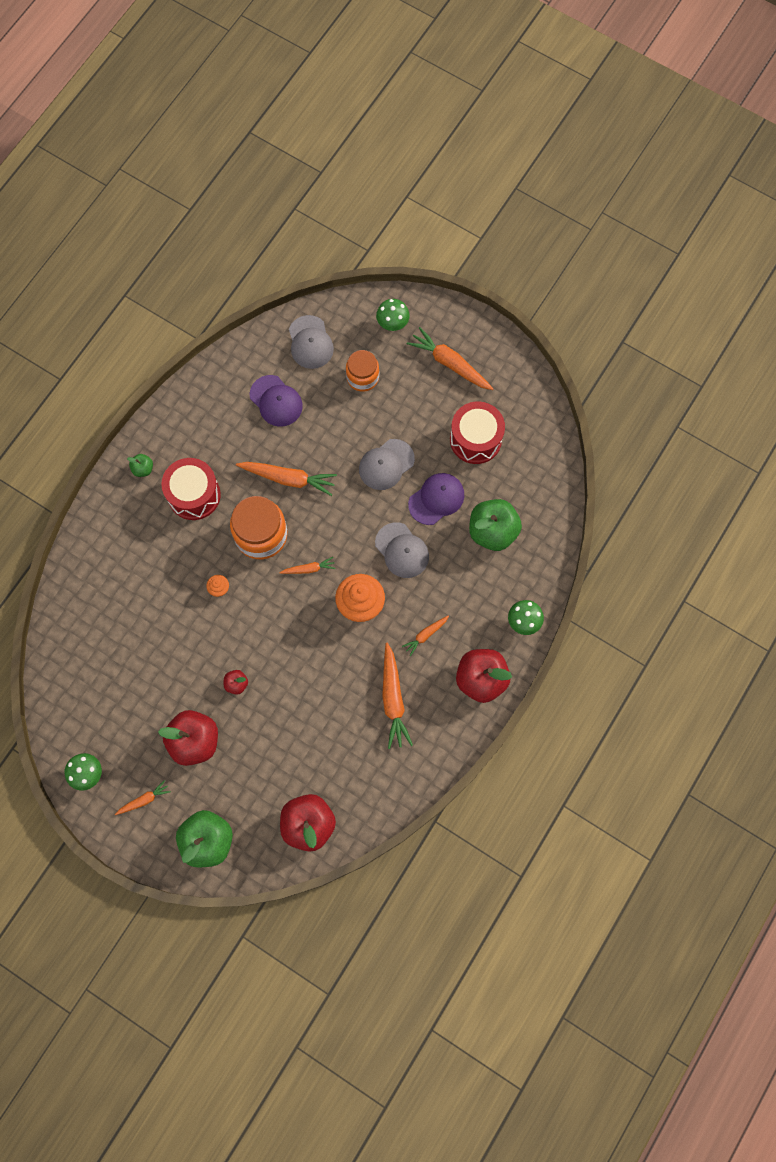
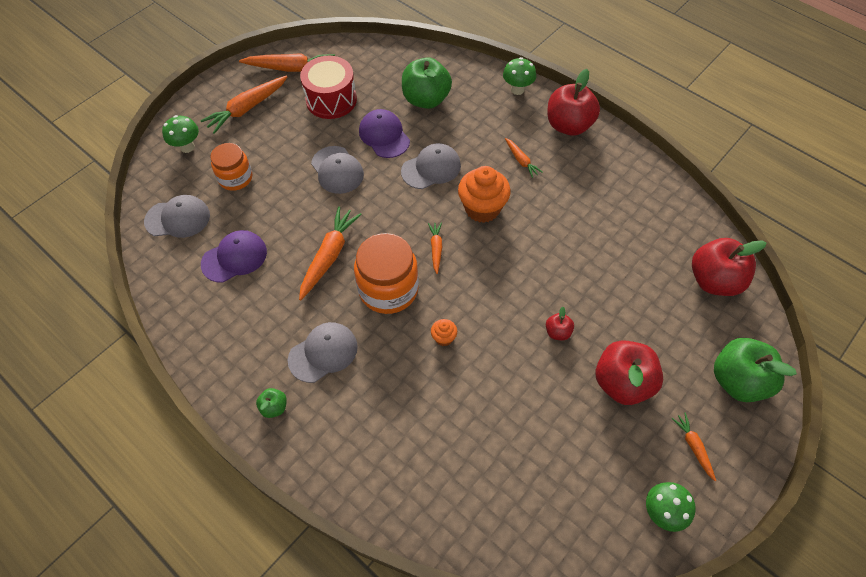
camera: 80 degrees left, 15 degrees down
red drum [161,458,221,520] -> grey cap [288,322,358,383]
orange carrot [382,642,413,749] -> orange carrot moved to [239,53,335,72]

